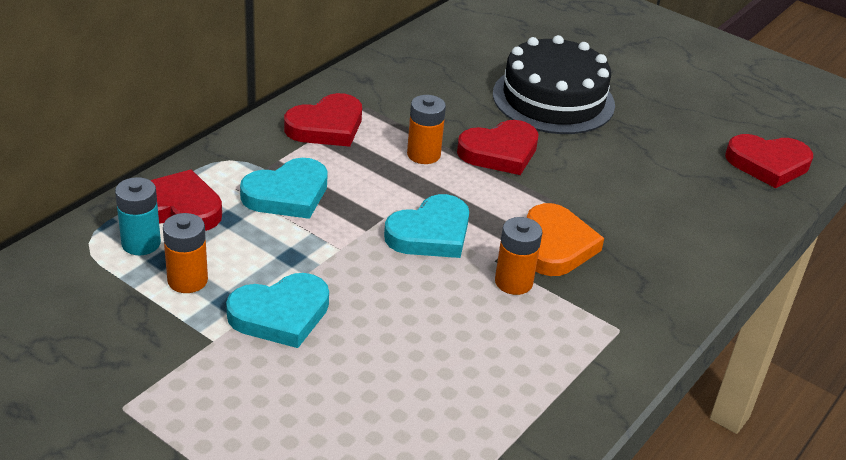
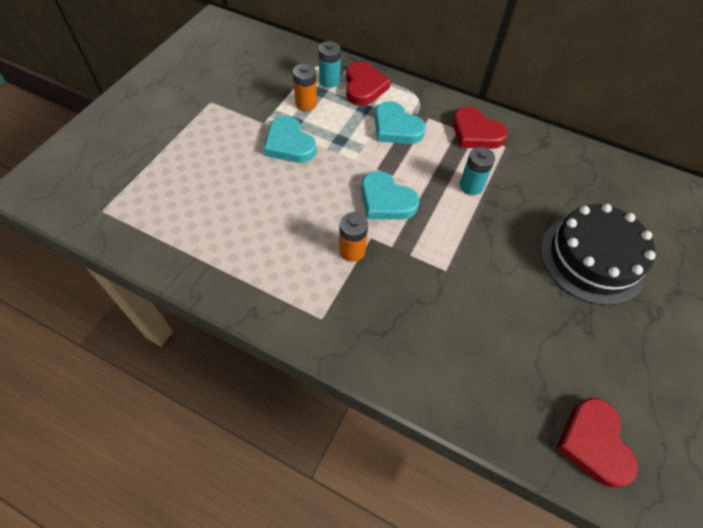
camera: 80 degrees right, 20 degrees up
orange battery [407,95,446,164] -> turquoise battery [460,147,495,195]
red heart [457,120,539,175] -> none
orange heart [527,203,604,276] -> none

